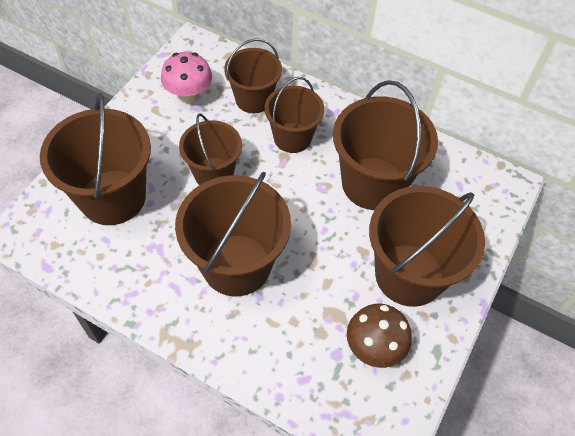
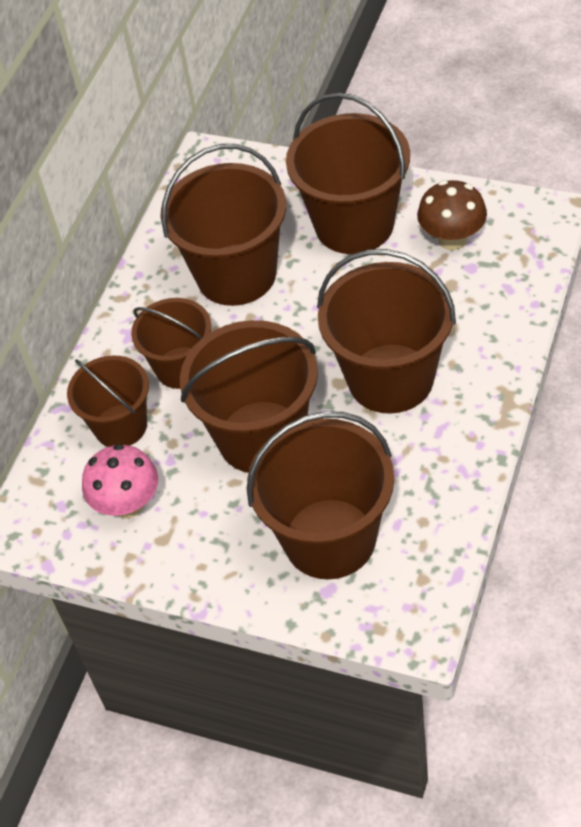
camera: 90 degrees left, 5 degrees down
brown bucket [179,113,242,185] -> brown bucket [180,320,318,473], size x1.61

